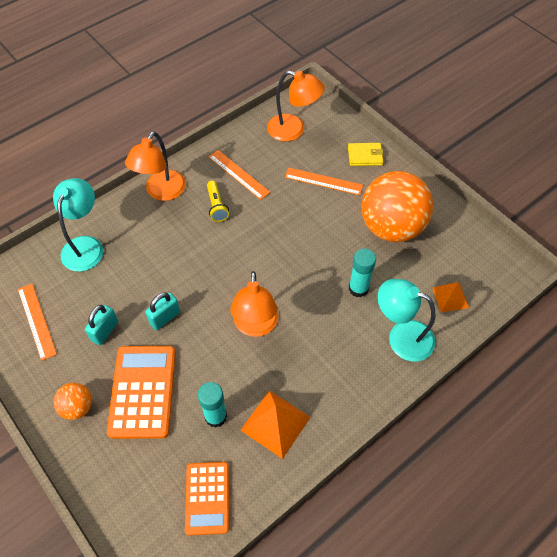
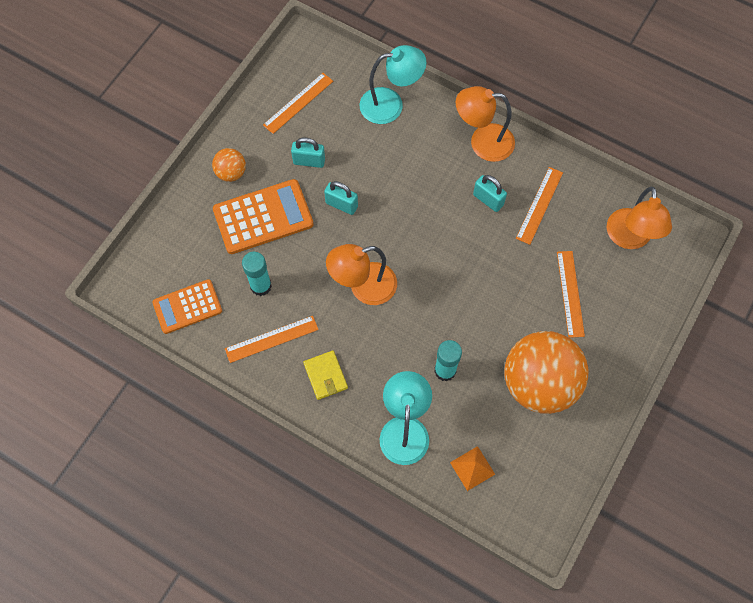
camera: 70 degrees right, 10 degrees up
yellow flashlight [207,181,229,222] -> turquoise padlock [473,175,507,212]
orange pyramid [241,391,311,459] -> orange ruler [225,316,319,363]
yellow wallet [348,143,384,166] -> yellow wallet moved to [303,351,348,400]

